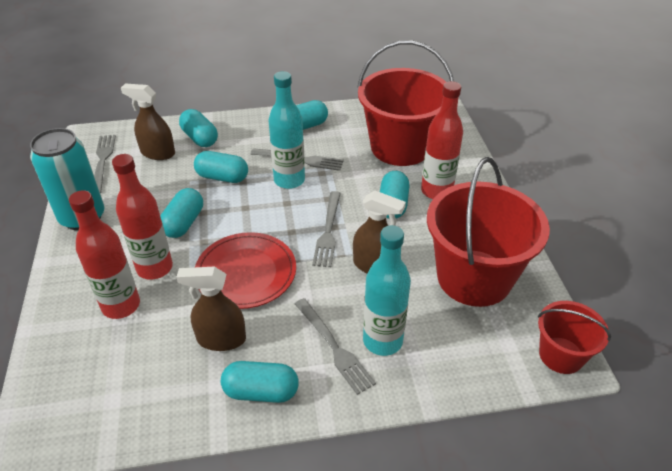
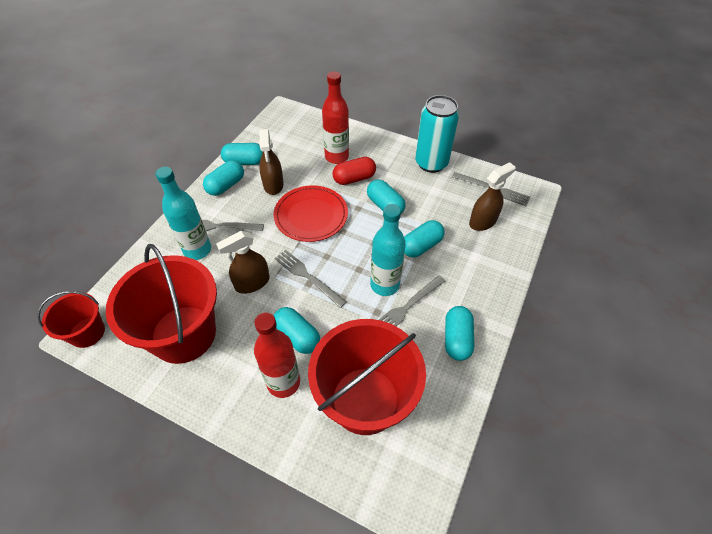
camera: 125 degrees right, 10 degrees up
red bottle [112,154,173,280] -> red capsule [332,157,376,185]
brown spray bottle [176,266,246,351] -> brown spray bottle turned 135 degrees clockwise [259,129,284,195]
turquoise capsule [179,109,218,147] -> turquoise capsule moved to [221,143,263,165]

